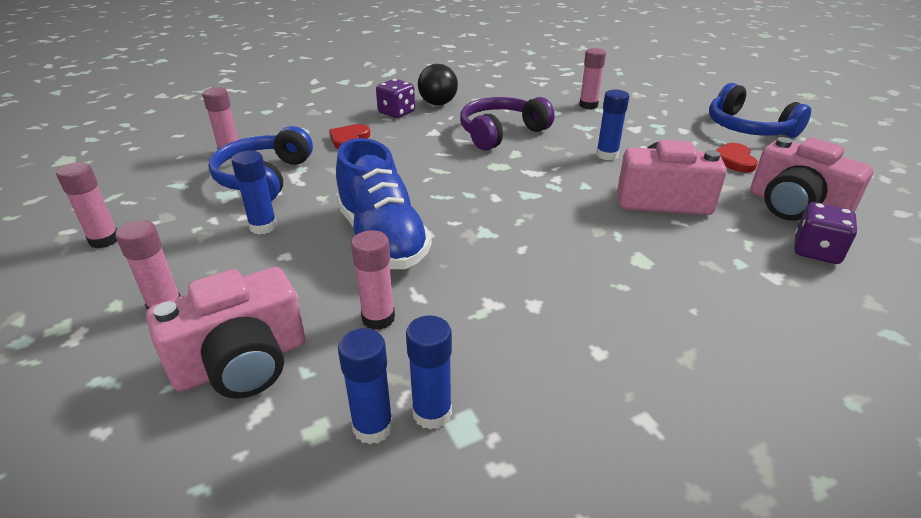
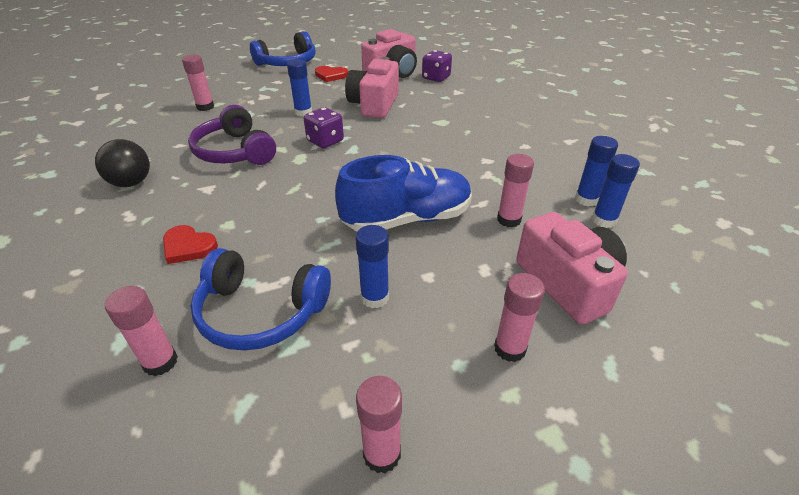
camera: 85 degrees left, 5 degrees up
purple dice [376,79,415,118] -> purple dice moved to [304,107,344,148]

